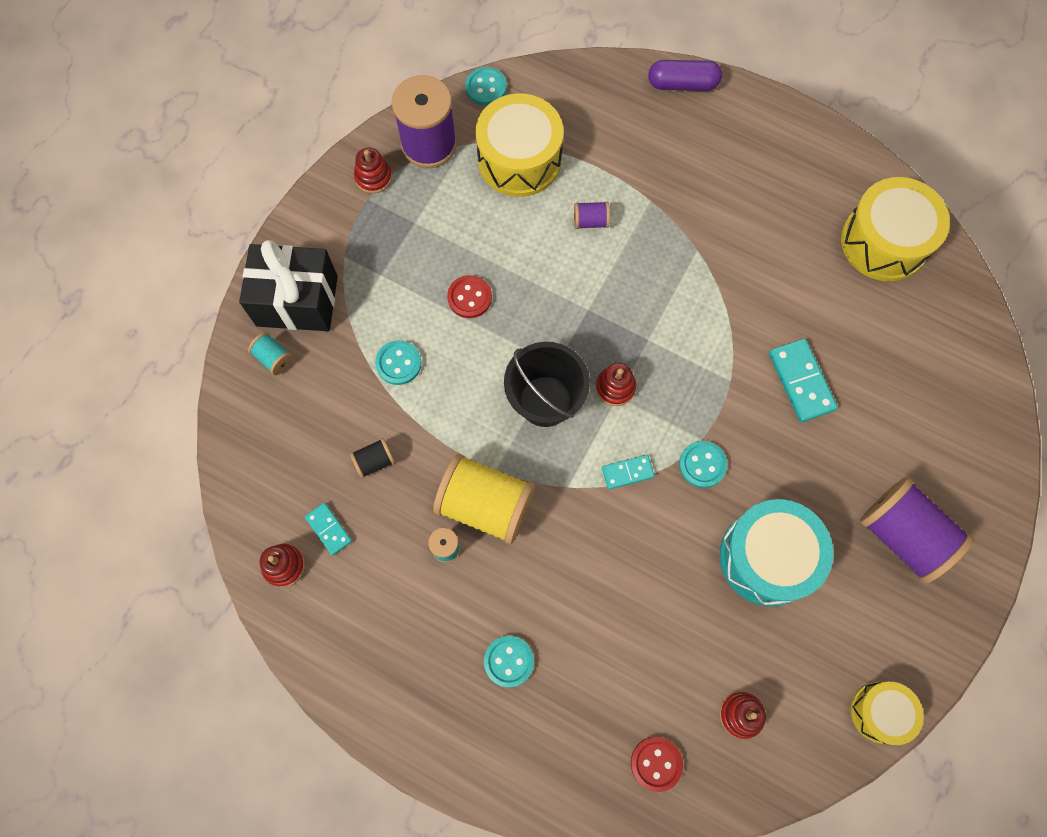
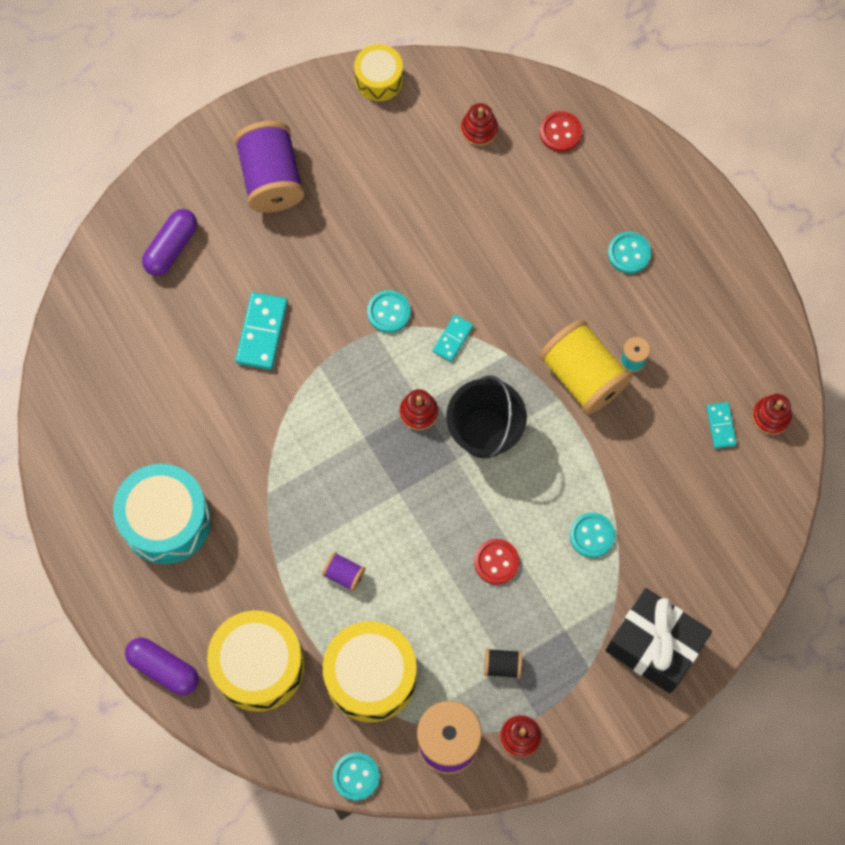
camera: 150 degrees left, 0 degrees up
turquoise spool [248,333,293,375] -> none
black spool [350,438,395,478] -> black spool moved to [484,648,522,679]
turquoise domino [602,455,655,489] -> turquoise domino turned 75 degrees counterclockwise [433,315,473,362]
turquoise drum [719,499,833,606] -> turquoise drum moved to [113,464,211,564]
yellow drum [841,177,950,282] -> yellow drum moved to [207,610,305,712]
none -> purple capsule [142,209,197,276]

